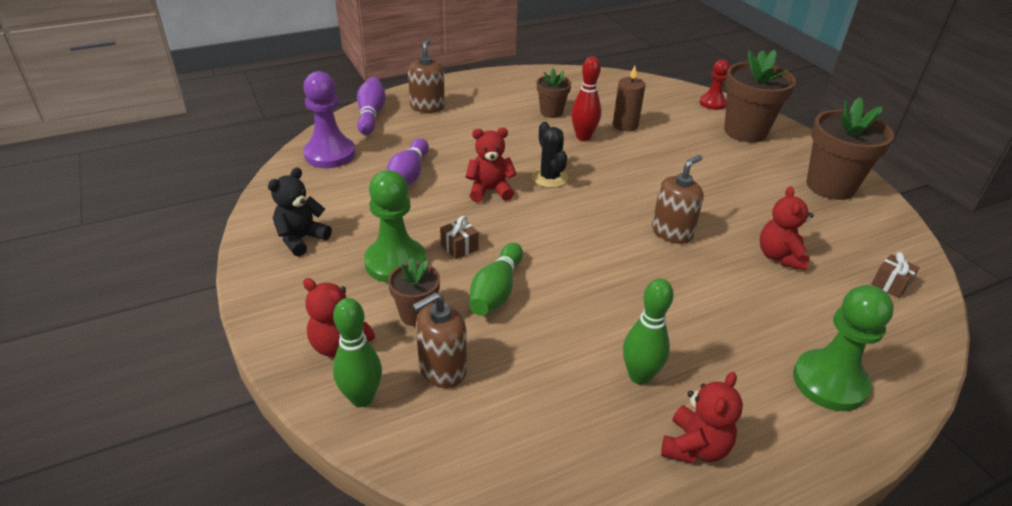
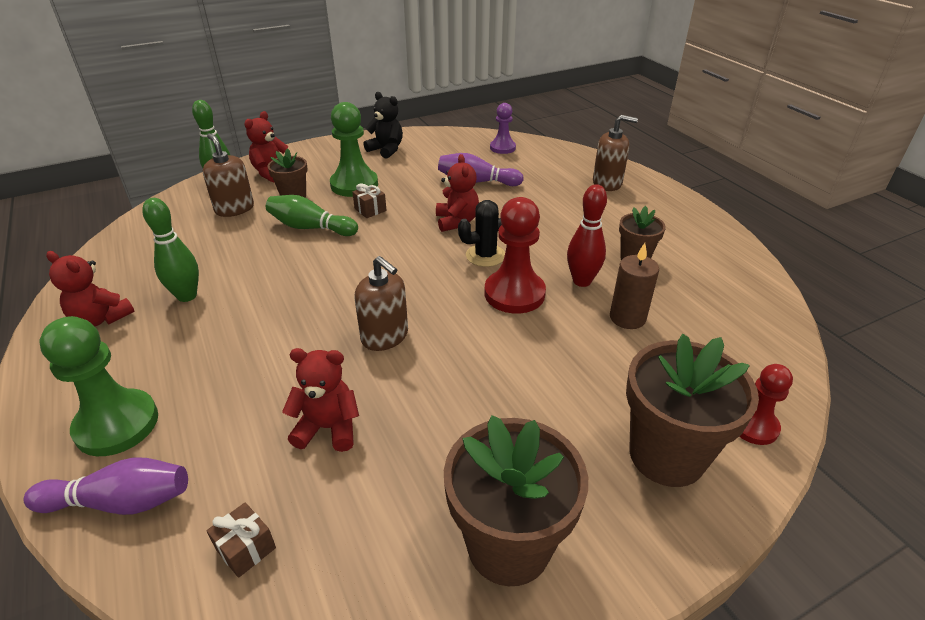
camera: 90 degrees right, 0 degrees up
purple pawn [303,71,355,168] -> purple pawn [490,103,516,154], size x0.60
purple bowling pin [357,77,386,135] -> purple bowling pin moved to [23,457,188,515]
none -> red pawn [485,197,546,314]

